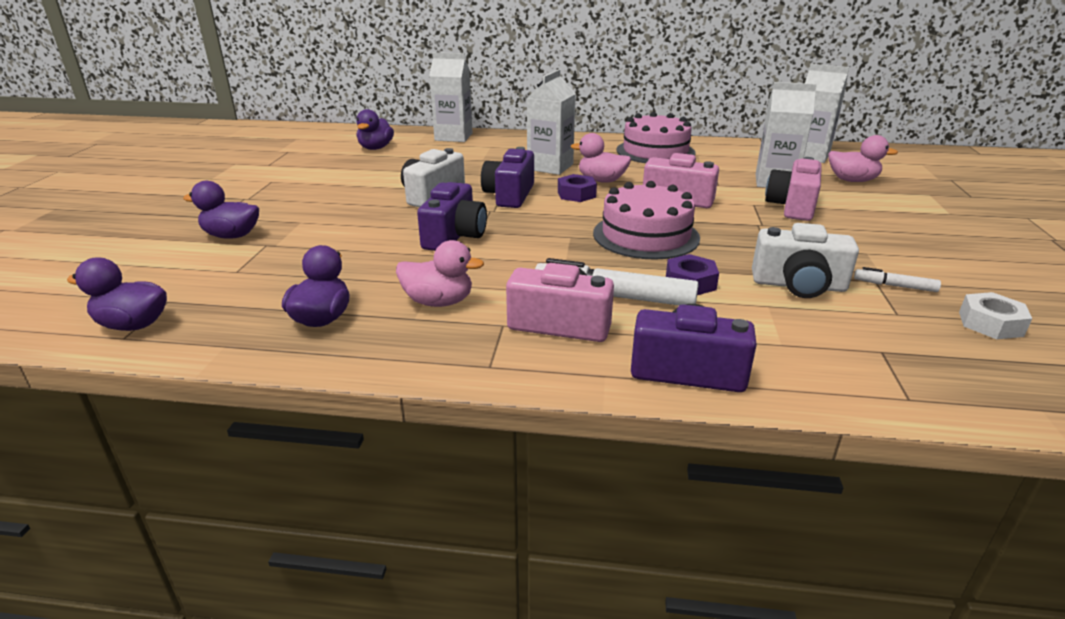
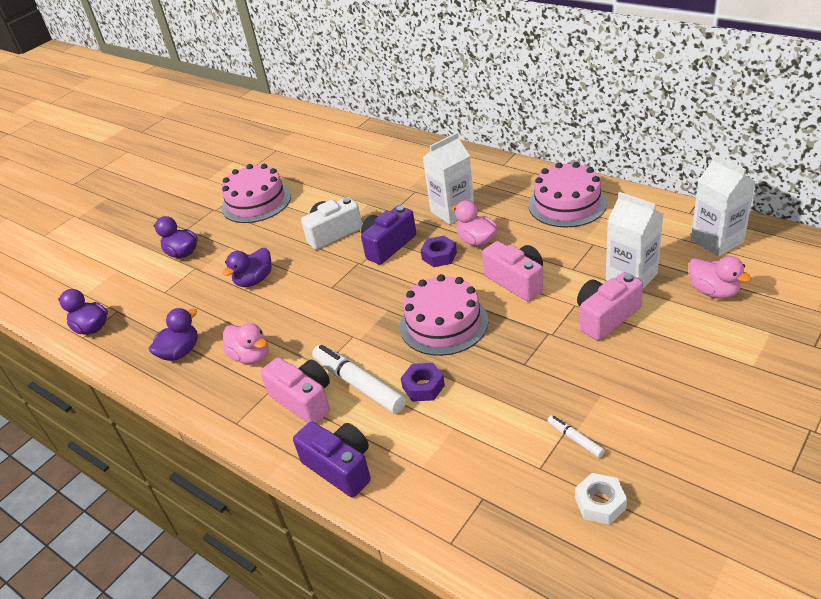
camera: 35 degrees right, 10 degrees up
purple duck [356,109,394,150] -> purple duck moved to [222,248,271,287]
purple camera [417,182,487,251] -> none
white carton [429,52,473,142] -> none
white camera [752,223,859,298] -> none
none -> pink cake [221,164,291,223]

